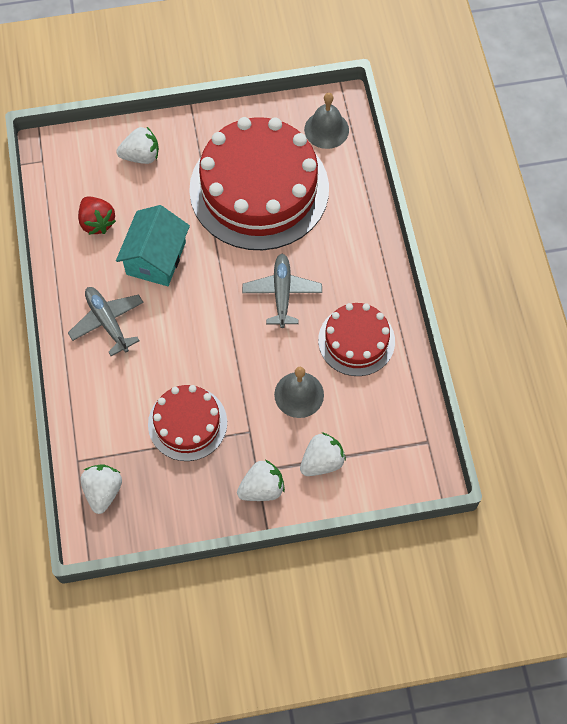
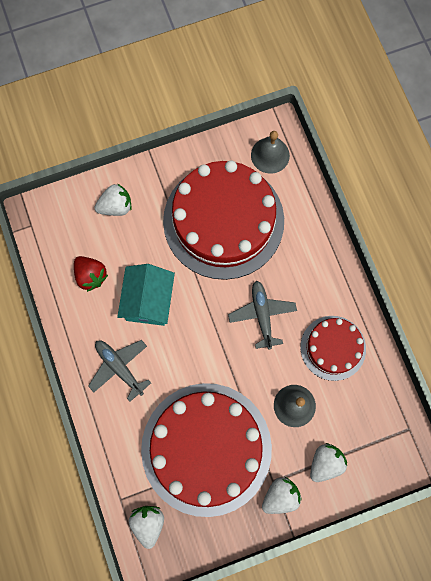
camera: 10 degrees left, 10 degrees up
red cake [148,385,227,461] -> red cake [141,383,272,517], size x1.92

